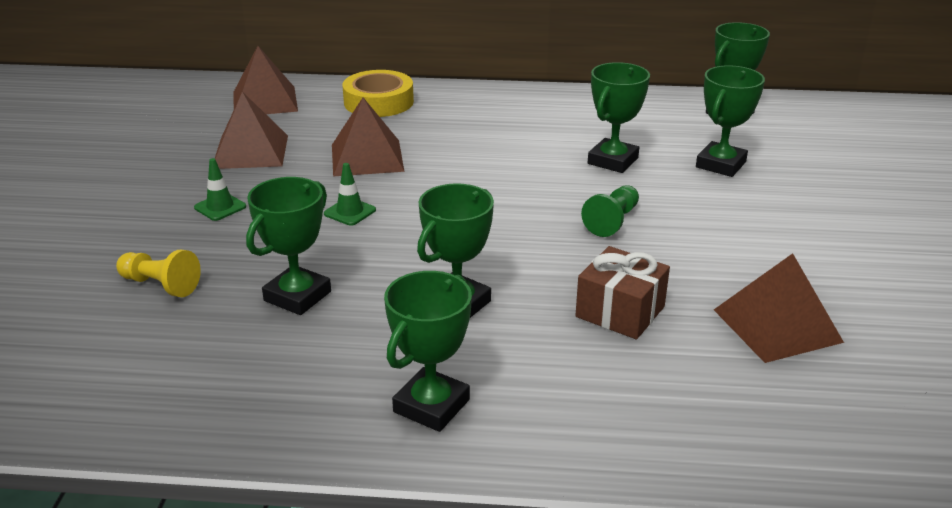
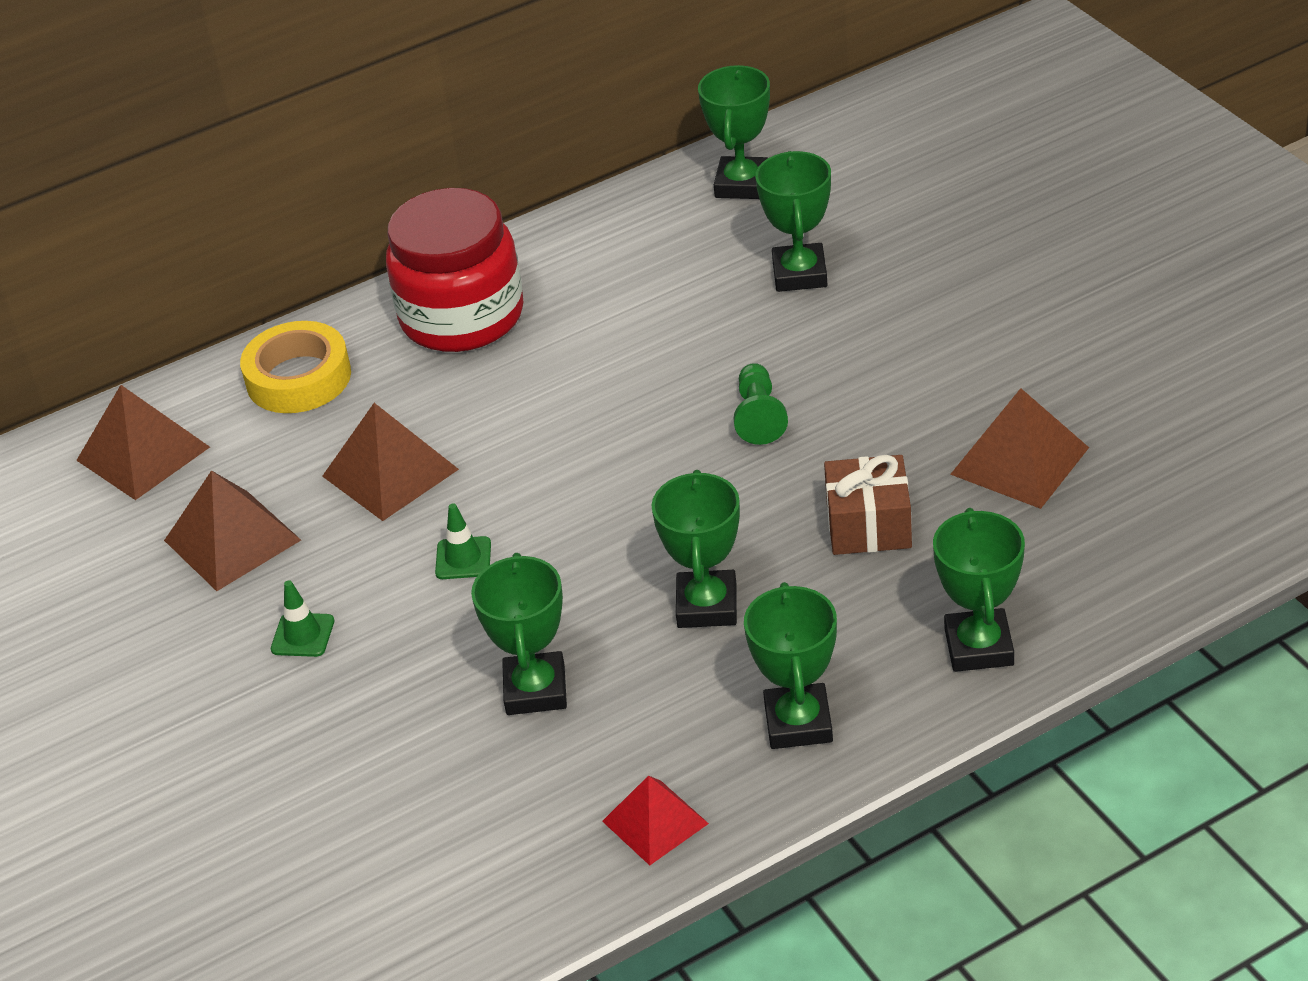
camera: 30 degrees left, 10 degrees up
yellow pawn [116,250,201,297] -> none
green trophy [588,62,650,173] -> green trophy moved to [933,508,1025,672]
none -> red jar [386,188,523,352]
none -> red pyramid [602,776,709,865]

